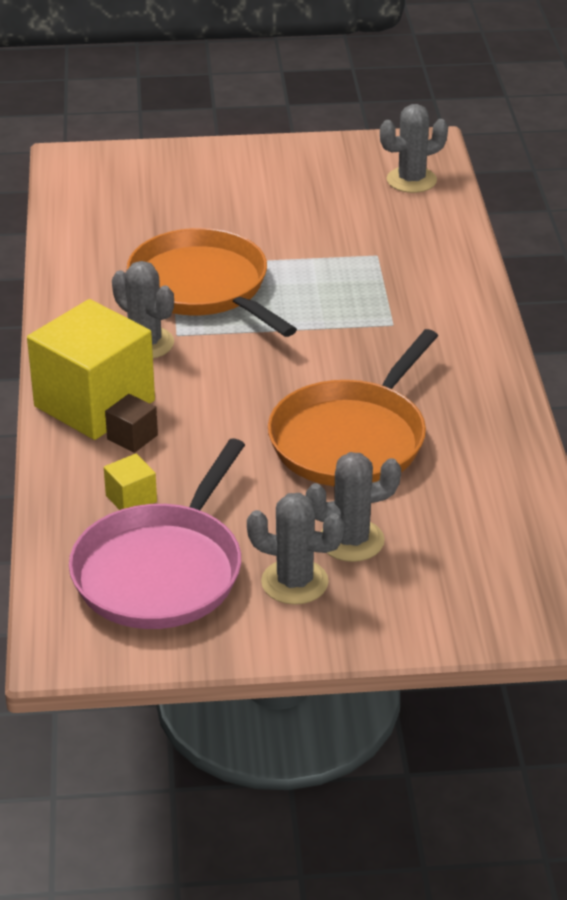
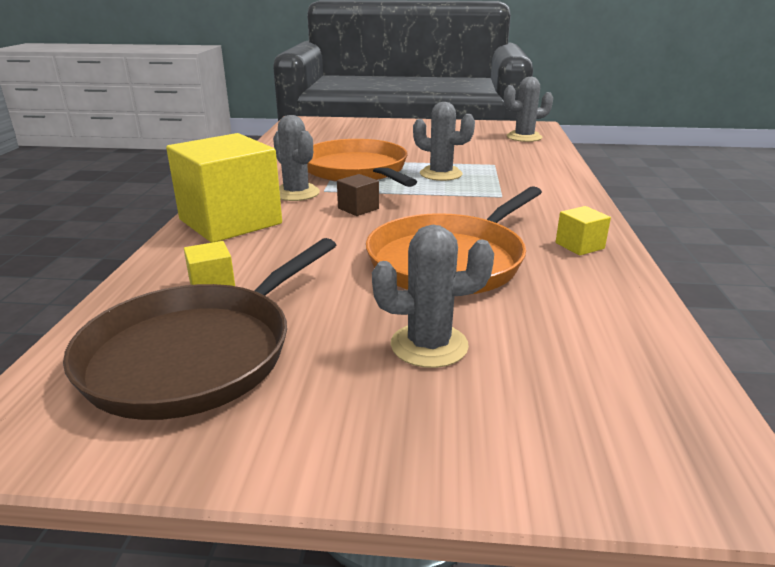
camera: 10 degrees right, 10 degrees down
pink pan [69,439,245,629] -> brown pan [63,238,336,420]
brown cube [105,394,158,453] -> brown cube moved to [337,174,379,216]
grey cactus [247,493,344,605] -> grey cactus moved to [413,102,475,181]
none -> yellow cube [556,206,611,256]

